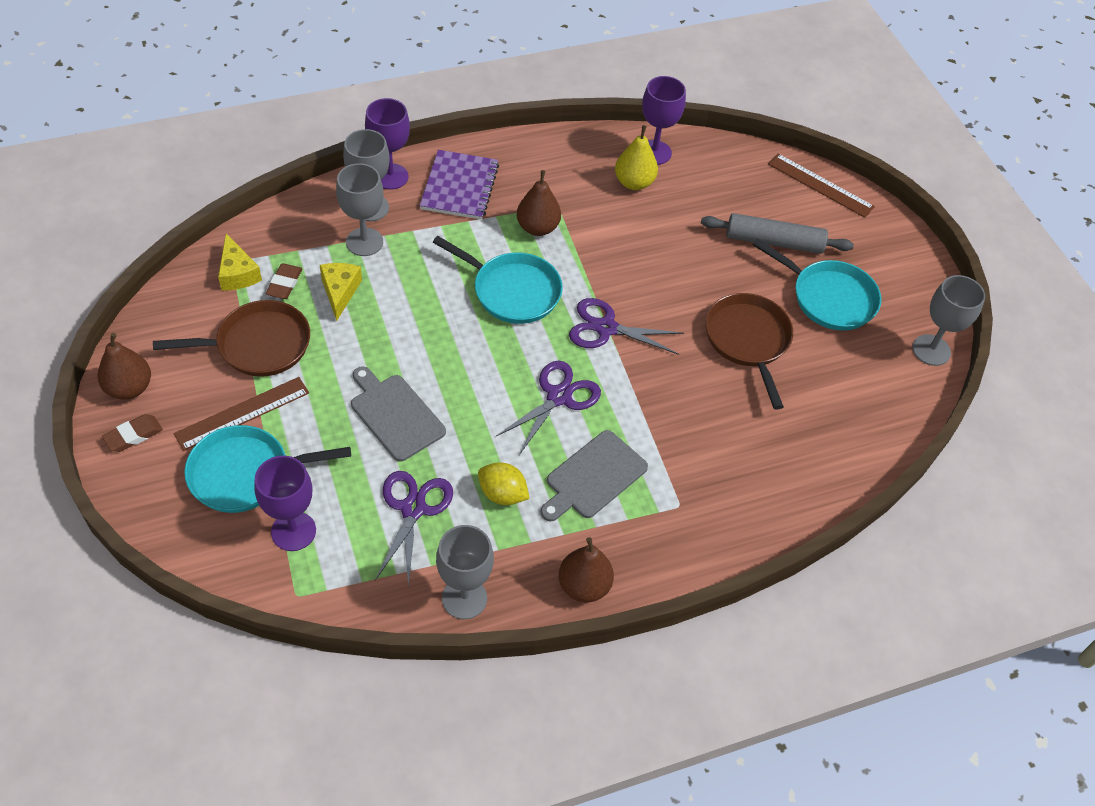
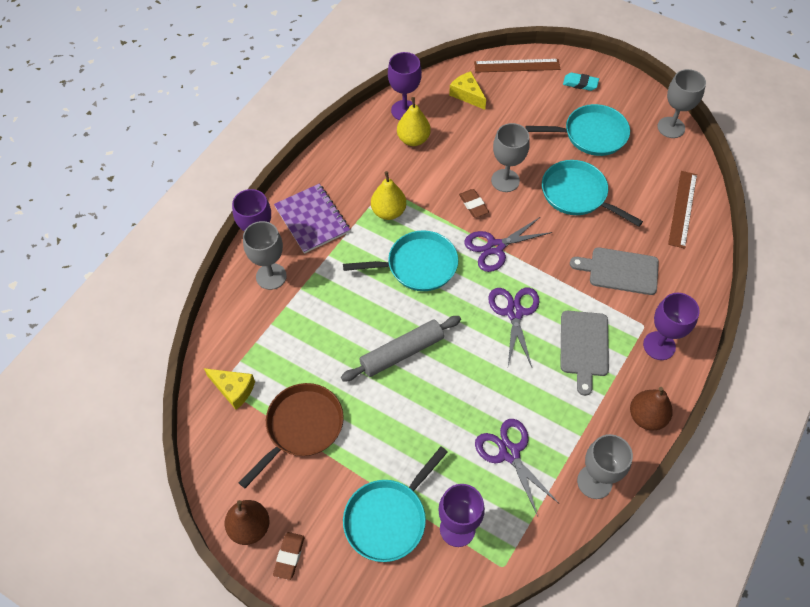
camera: 35 degrees left, 5 degrees up
brown ruler [174,377,309,451] -> brown ruler moved to [668,171,697,249]
brown eraser [266,263,302,299] -> brown eraser moved to [459,189,489,218]
yellow cheese [320,263,362,321] -> yellow cheese moved to [449,71,486,110]
grey goblet [336,163,384,256] -> grey goblet moved to [491,123,530,192]
grey cutting board [351,366,446,462] -> grey cutting board moved to [570,247,659,295]
yellow lemon [478,462,530,505] -> none
brown pear [517,170,561,236] -> yellow pear [371,171,406,220]
grey rolling pin [701,213,854,254] -> grey rolling pin moved to [341,316,461,381]
brown pan [705,293,793,410] -> turquoise pan [542,160,643,227]
none -> turquoise eraser [563,73,599,91]
none -> purple goblet [643,293,700,360]

